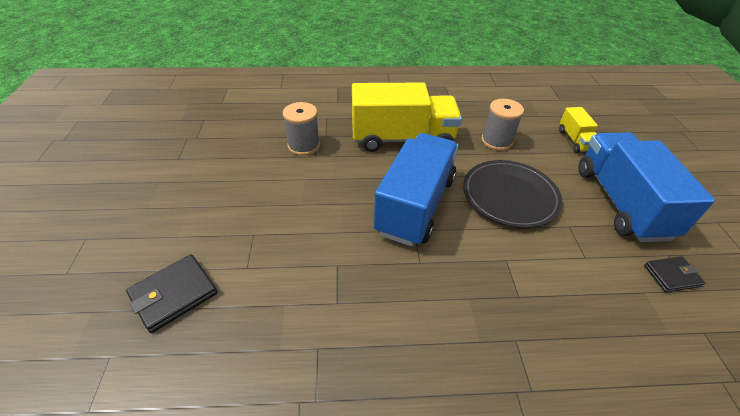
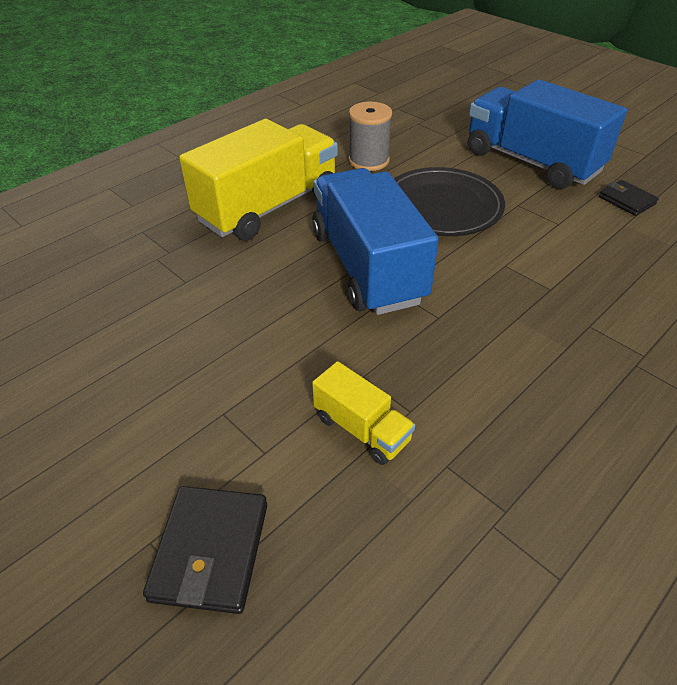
camera: 40 degrees left, 0 degrees up
grey spool [283,102,320,156] -> none
yellow truck [559,107,598,153] -> yellow truck moved to [312,361,415,465]
black wallet [644,256,705,292] -> black wallet turned 75 degrees counterclockwise [599,180,659,216]

